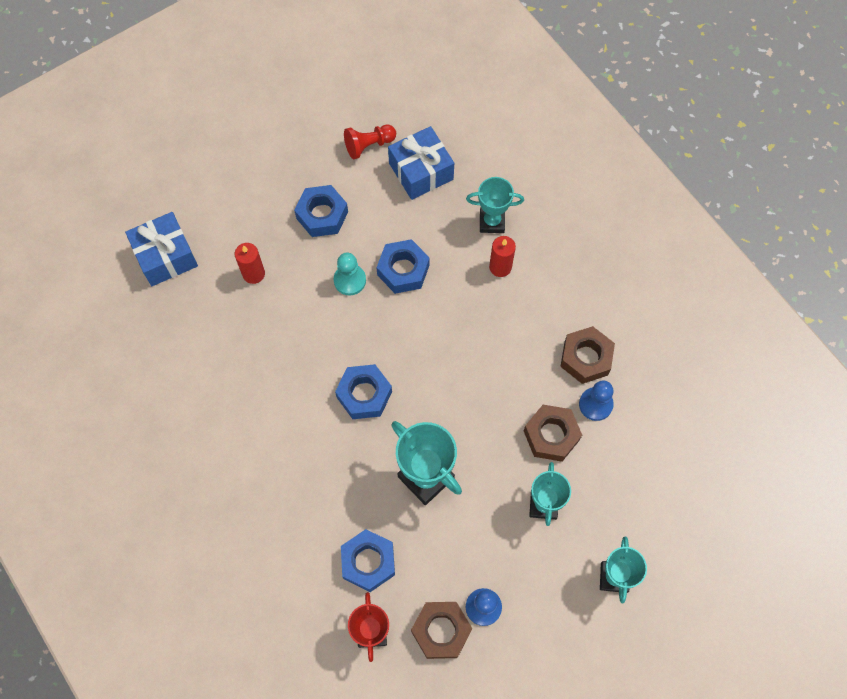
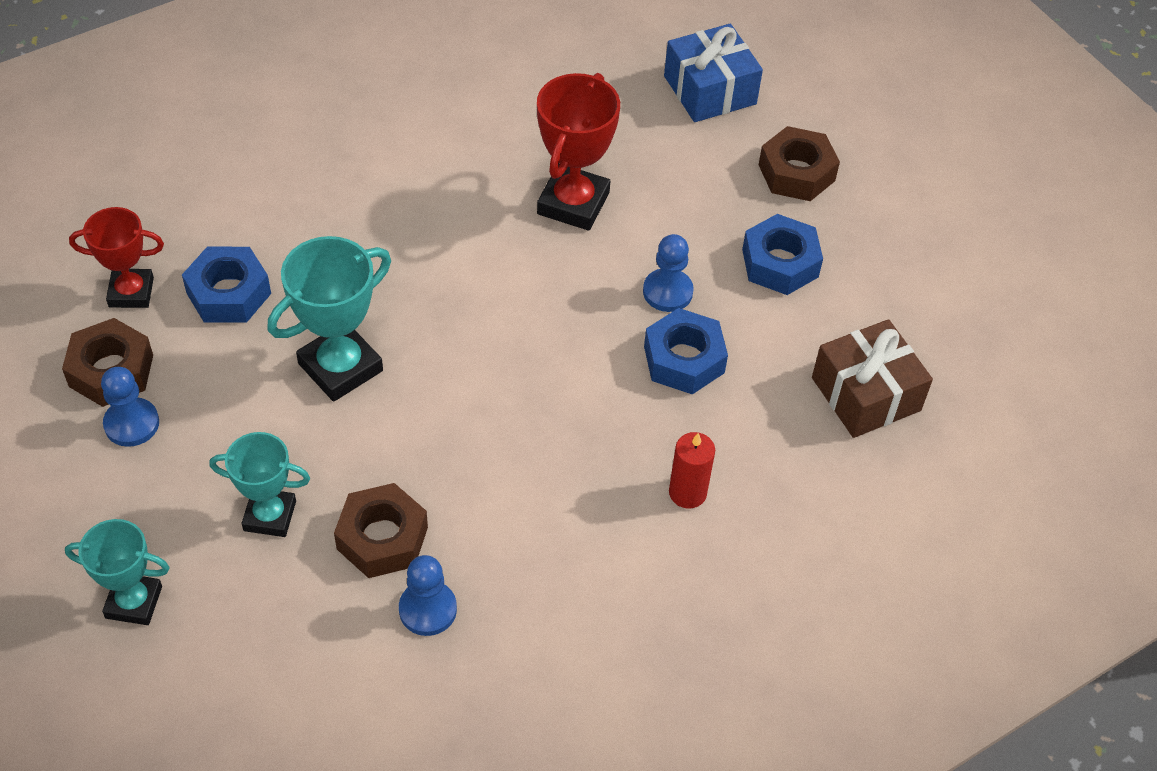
camera: 90 degrees right, 15 degrees down
red candle [235,243,265,284] -> none
turquoise pawn [334,253,366,295] -> blue pawn [643,234,694,312]
blue nut [335,364,392,419] -> none
red pawn [344,125,396,159] -> none
blue gift [388,126,454,200] -> brown gift [812,319,933,438]
turquoise trophy [466,177,524,233] -> none
brown nut [560,326,615,384] -> brown nut moved to [759,126,840,201]
none -> red trophy [537,73,620,231]

